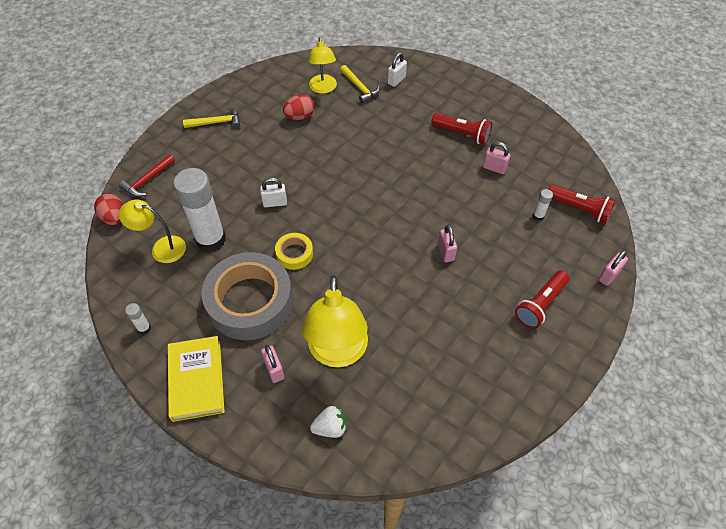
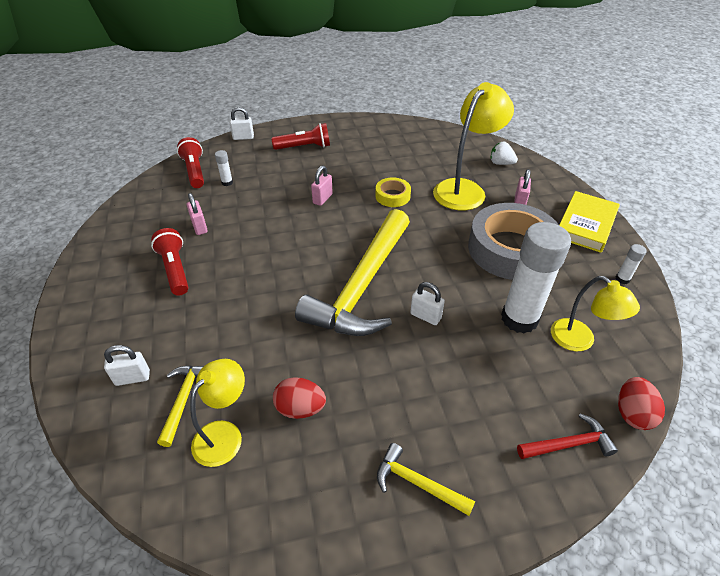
camera: 140 degrees left, 10 degrees down
yellow tape [275,233,313,270] -> yellow tape moved to [375,178,411,207]
pink padlock [599,250,628,286] -> white padlock [230,107,254,140]
none -> yellow hammer [295,209,410,336]

